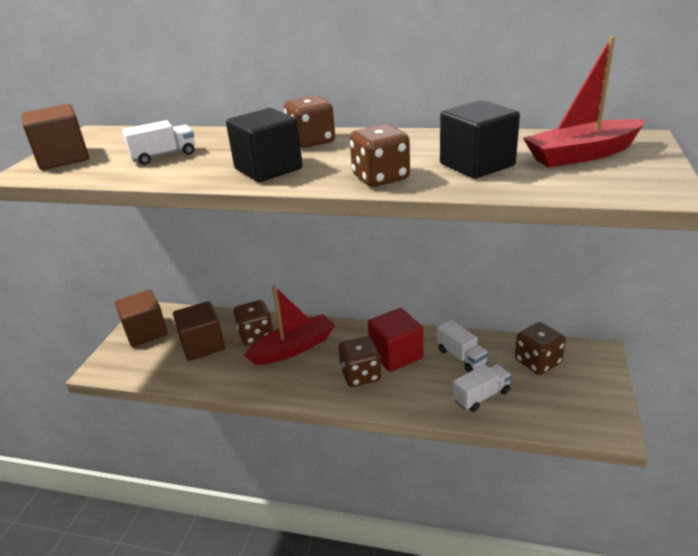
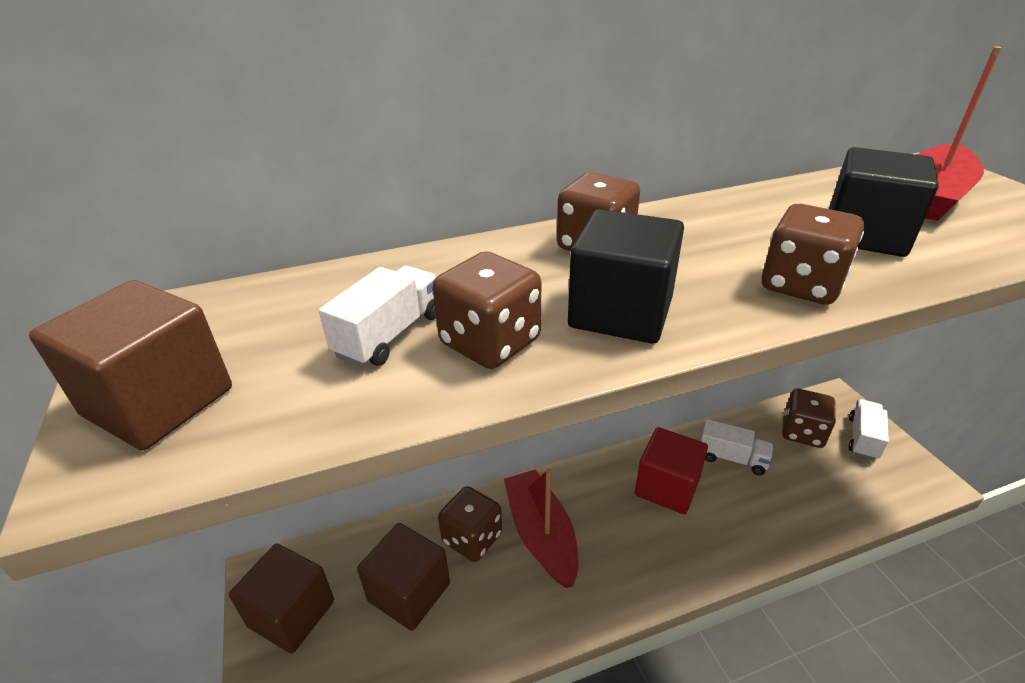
camera: 35 degrees left, 5 degrees up
red boat [244,286,335,365] -> red boat turned 45 degrees counterclockwise [504,468,578,588]
brown dice [338,336,381,387] -> brown dice moved to [433,251,541,369]
white truck [453,364,512,412] -> white truck moved to [848,399,889,460]

